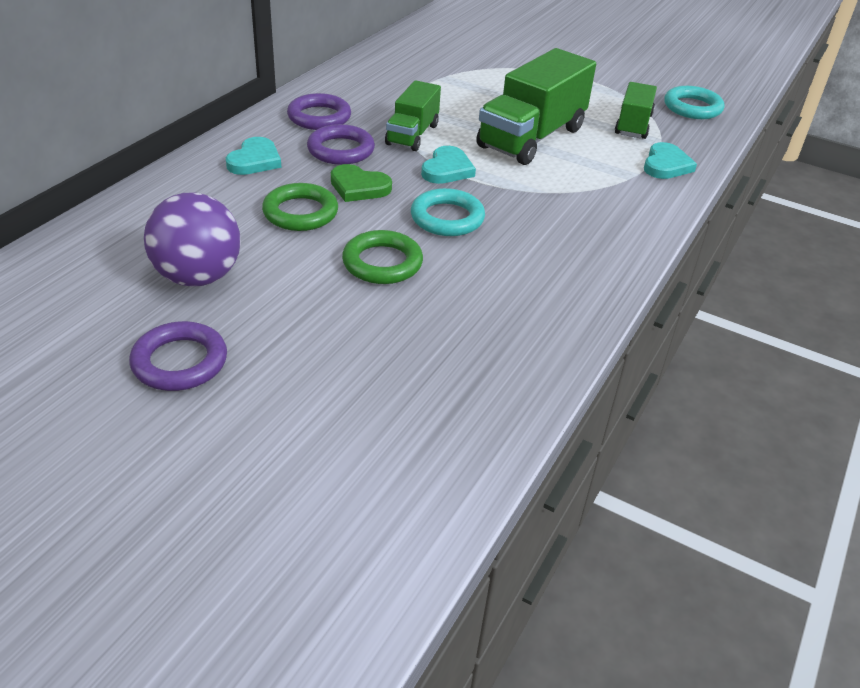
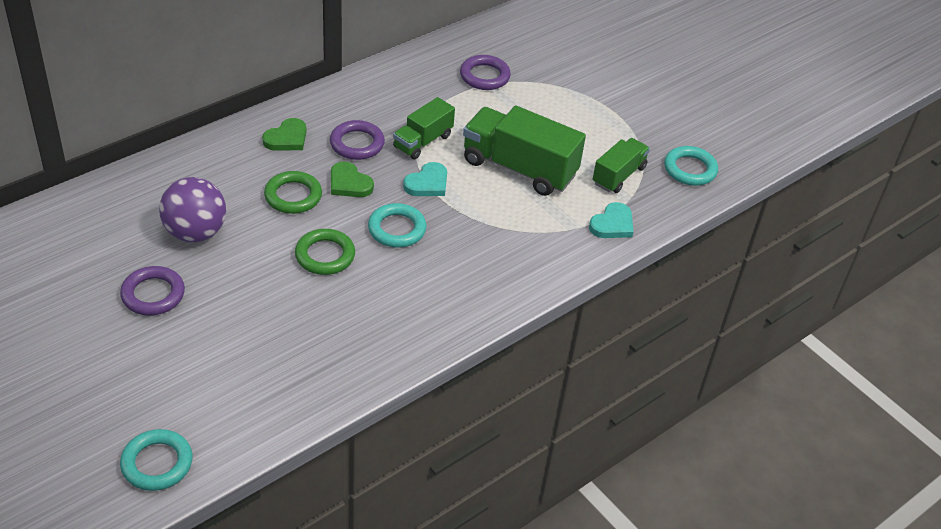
camera: 20 degrees right, 5 degrees up
turquoise heart [226,137,281,175] -> green heart [262,118,306,151]
purple ring [287,93,351,130] -> purple ring moved to [460,55,511,90]
green truck [476,48,596,165] -> green truck turned 60 degrees clockwise [463,106,586,196]
none -> turquoise ring [120,429,193,491]

